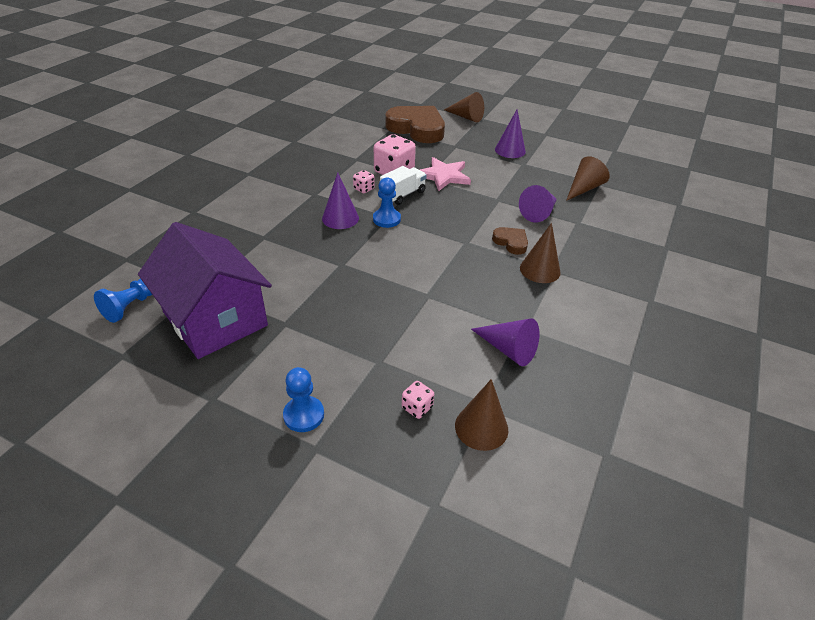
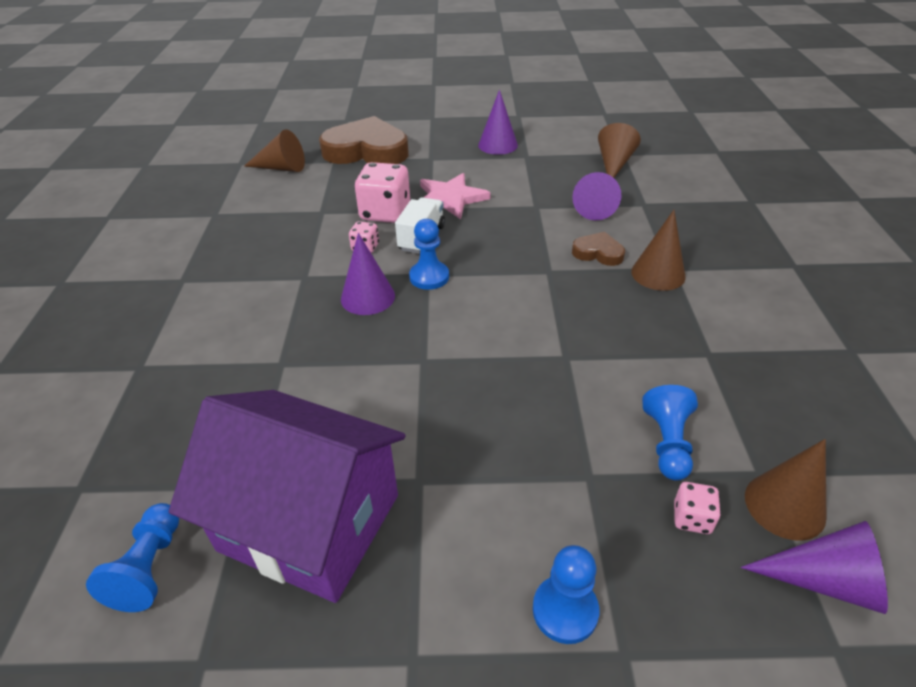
camera: 25 degrees left, 0 degrees up
brown cone [444,92,484,122] -> brown cone moved to [245,130,305,172]
purple cone [471,318,539,366] -> purple cone moved to [741,521,888,614]
none -> blue pawn [642,385,698,481]

